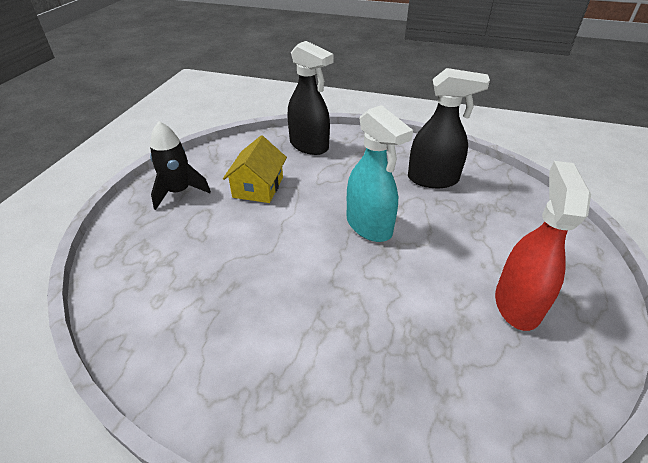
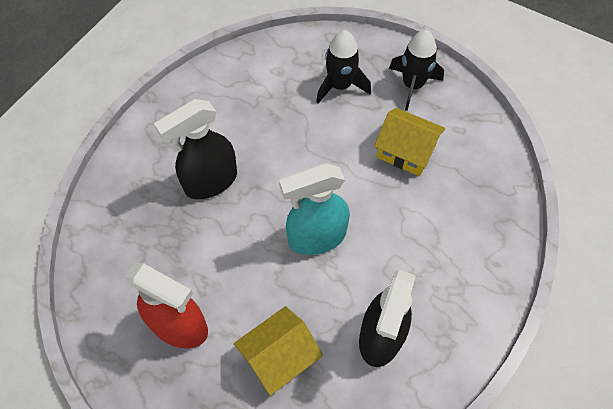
camera: 105 degrees right, 20 degrees up
black spray bottle [287,41,334,155] -> black spray bottle moved to [154,99,237,199]
none -> yellow house [234,306,323,396]
none -> black rocket [316,30,371,104]

